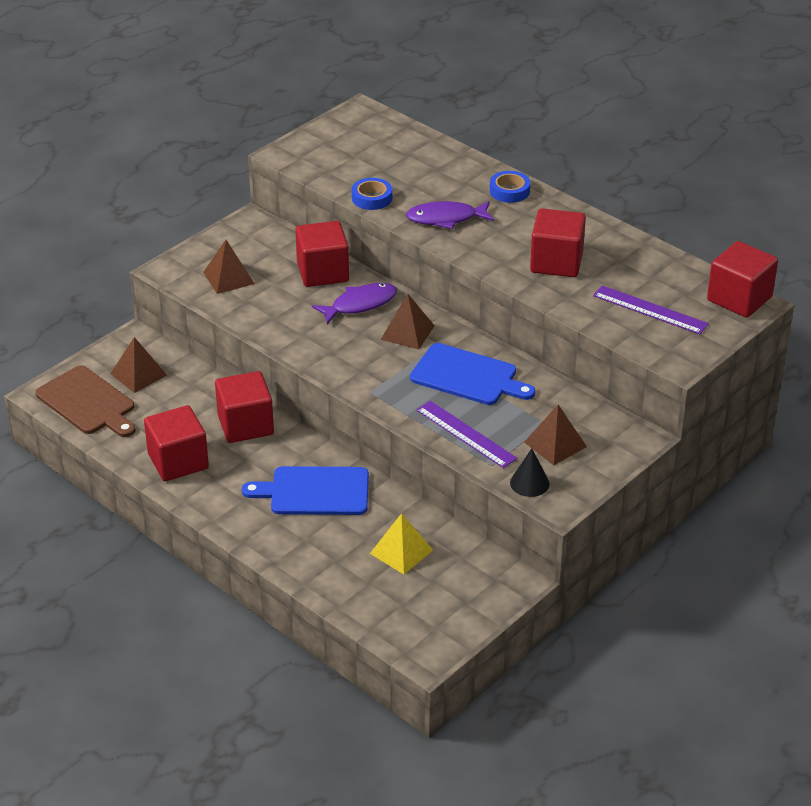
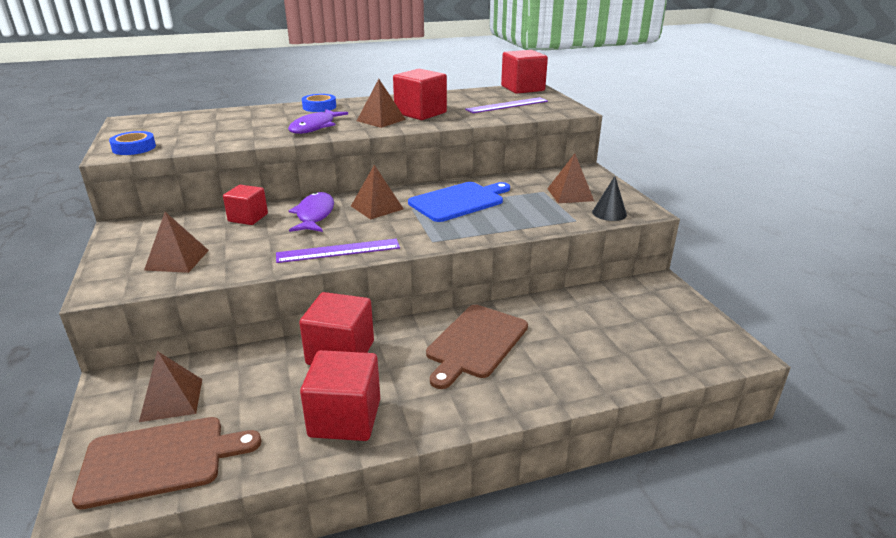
camera: 60 degrees left, 10 degrees down
blue cutting board [242,466,369,515] -> brown cutting board [426,305,528,389]
red cube [295,221,349,287] -> red cube [223,185,268,225], size x0.64
blue tape [352,178,392,210] -> blue tape moved to [109,131,156,155]
yellow pyramid [370,513,433,574] -> none
purple ruler [416,401,517,468] -> purple ruler moved to [276,239,400,263]
none -> brown pyramid [357,79,406,128]

